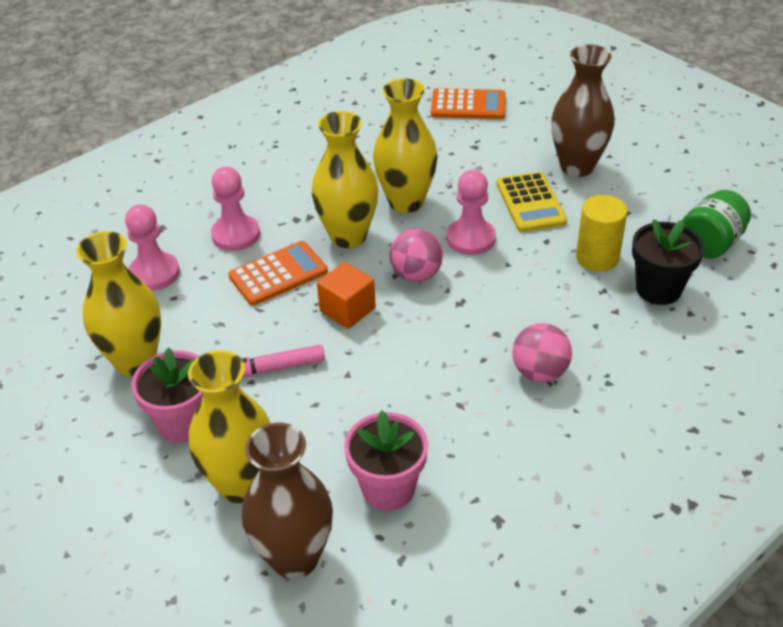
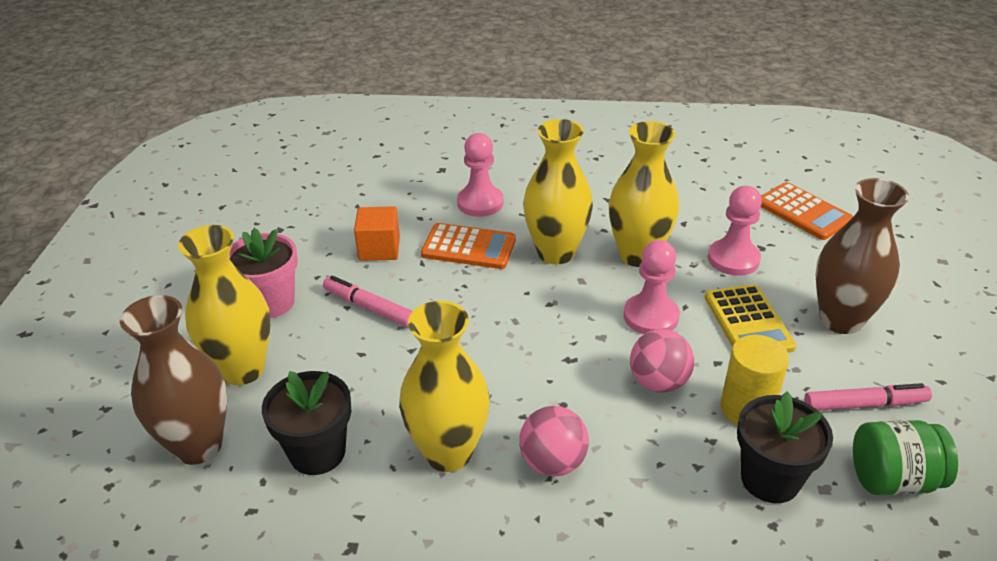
camera: 45 degrees right, 5 degrees down
yellow vase [76,231,161,376] -> yellow vase moved to [399,301,490,472]
pink pawn [125,205,180,291] -> pink pawn moved to [708,186,762,276]
orange cube [317,262,376,329] -> orange cube moved to [354,206,400,261]
pink flower pot [344,411,428,511] -> black flower pot [262,371,351,475]
pink ball [390,229,443,282] -> pink ball moved to [630,329,694,393]
yellow calculator [497,172,567,232] -> yellow calculator turned 45 degrees counterclockwise [704,284,797,353]
none -> pink marker [804,383,932,411]

